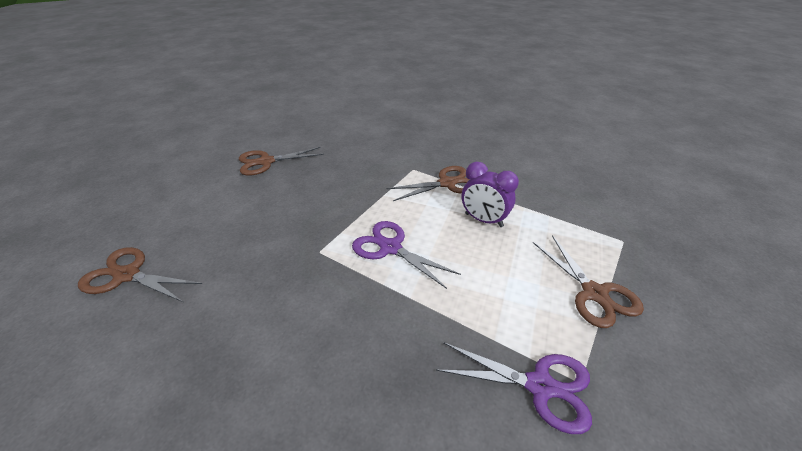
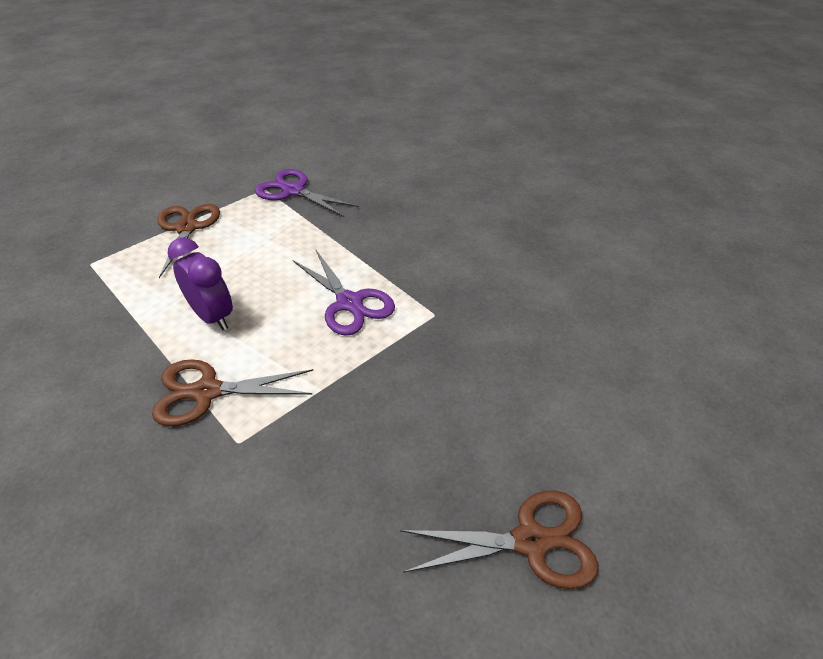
camera: 165 degrees left, 5 degrees up
brown scissors [78,247,202,303] -> none

